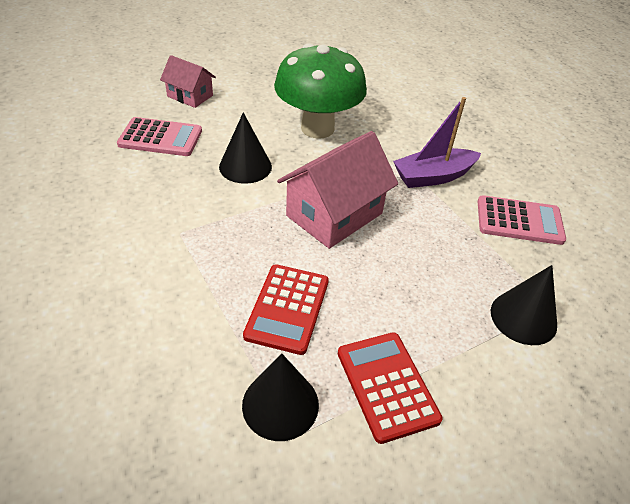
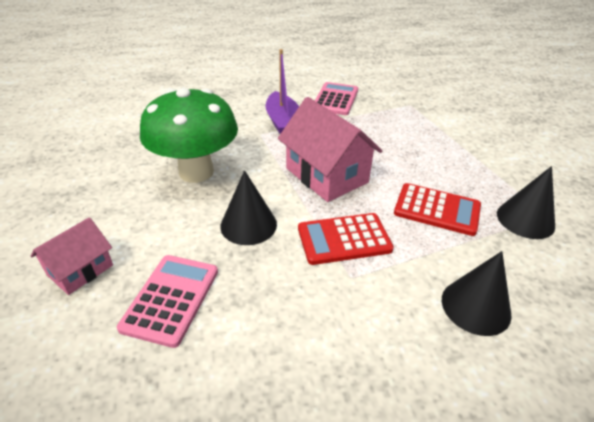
camera: 80 degrees left, 5 degrees down
red calculator [338,332,443,444] -> red calculator moved to [298,213,394,265]
black cone [491,265,557,345] -> black cone moved to [442,251,512,336]

